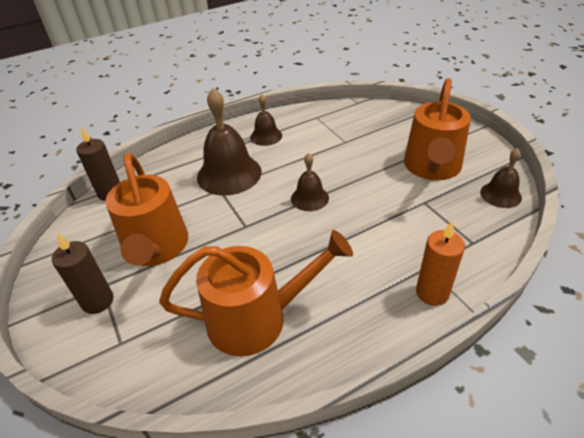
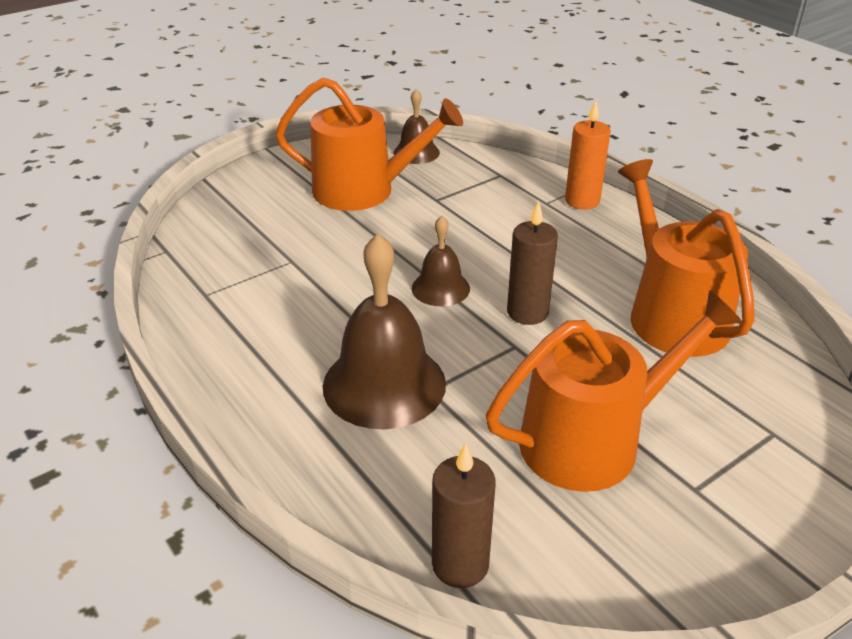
camera: 100 degrees left, 5 degrees down
brown candle [52,233,114,314] -> brown candle moved to [507,200,558,325]
brown bell [250,94,282,146] -> none

